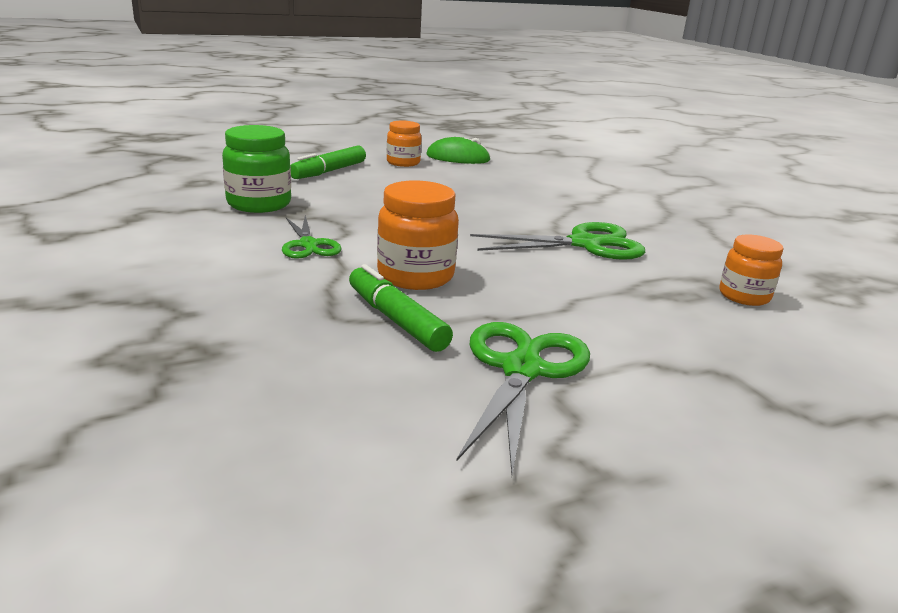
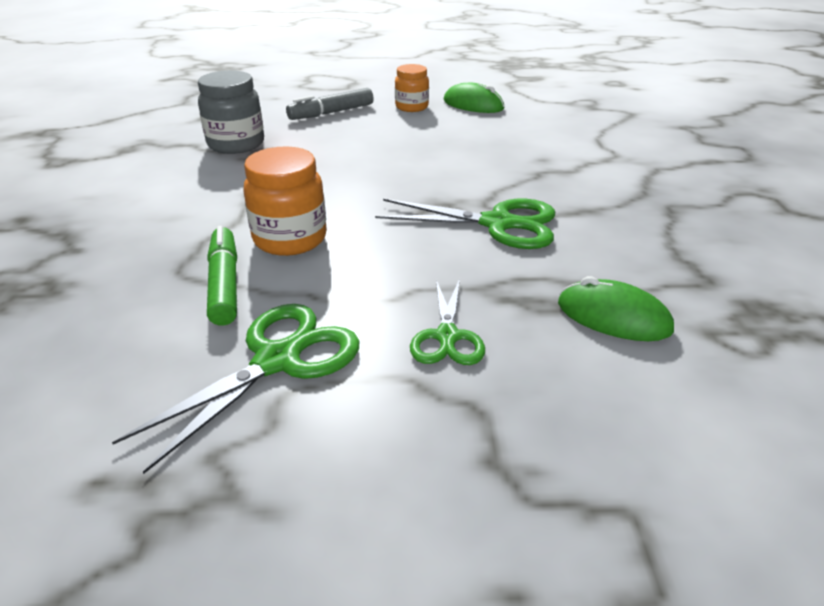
camera: 25 degrees right, 10 degrees up
green jar [222,125,291,213] -> grey jar [198,70,264,154]
green scissors [282,215,342,259] -> green scissors moved to [410,278,485,365]
green marker [290,146,366,179] -> grey marker [286,88,374,120]
orange jar [720,235,784,306] -> green mouse [558,276,674,341]

